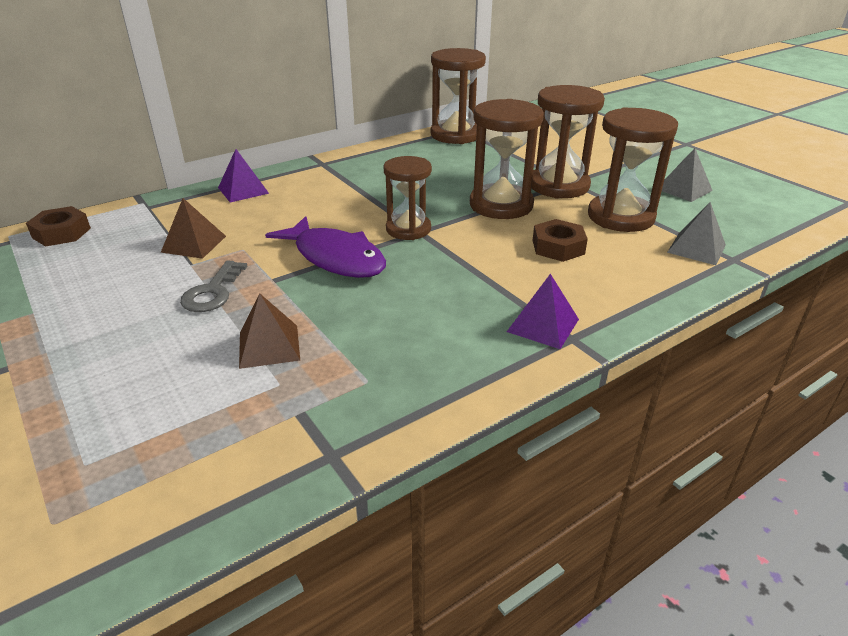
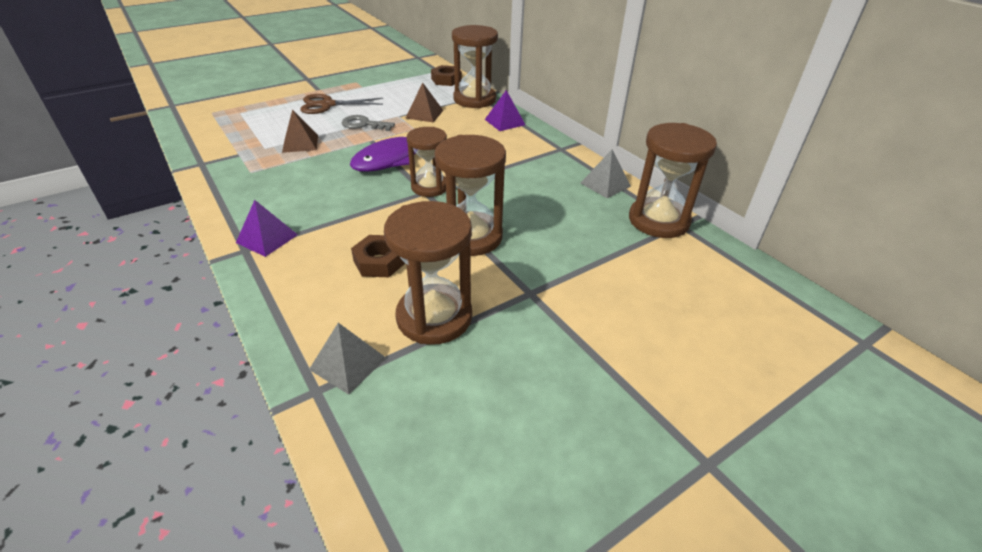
camera: 90 degrees right, 5 degrees up
brown hourglass [532,85,605,198] -> brown hourglass moved to [452,25,498,108]
grey pyramid [662,148,713,202] -> grey pyramid moved to [581,149,631,198]
none -> brown scissors [300,94,383,114]

